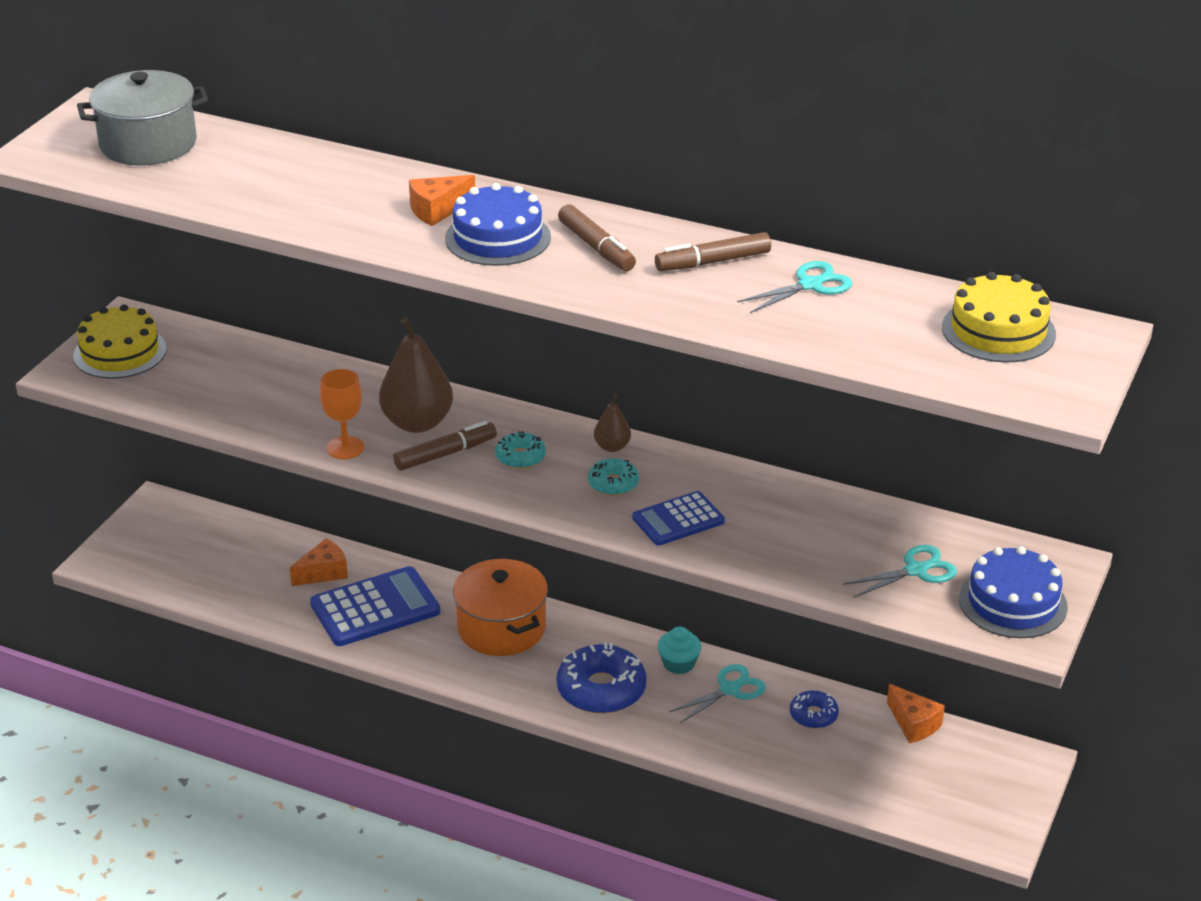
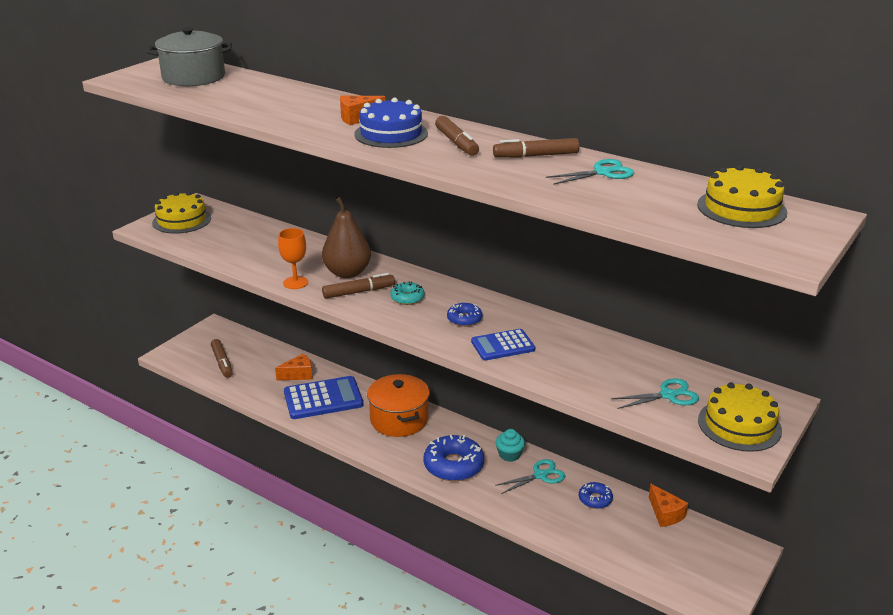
camera: 10 degrees right, 5 degrees down
turquoise donut [588,458,639,495] -> blue donut [447,303,482,327]
brown pear [594,394,631,452] -> none
blue cake [959,546,1068,638] -> yellow cake [698,382,782,452]
none -> brown marker [211,339,233,378]

